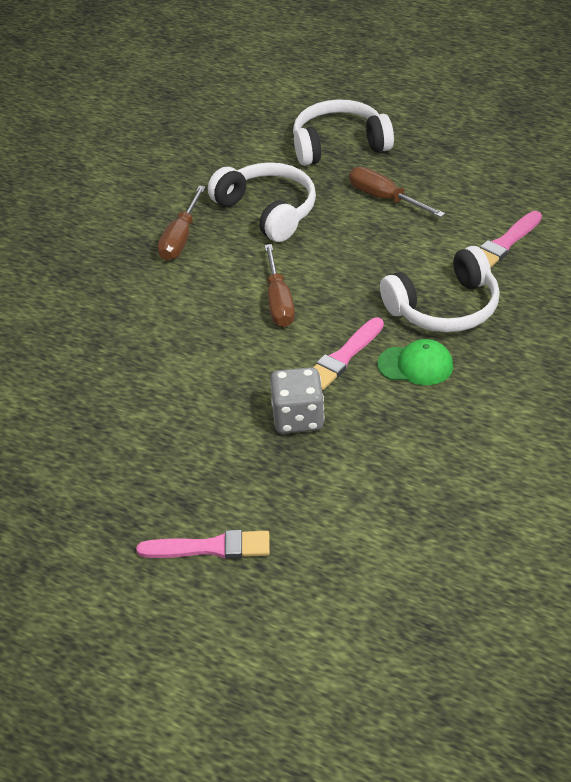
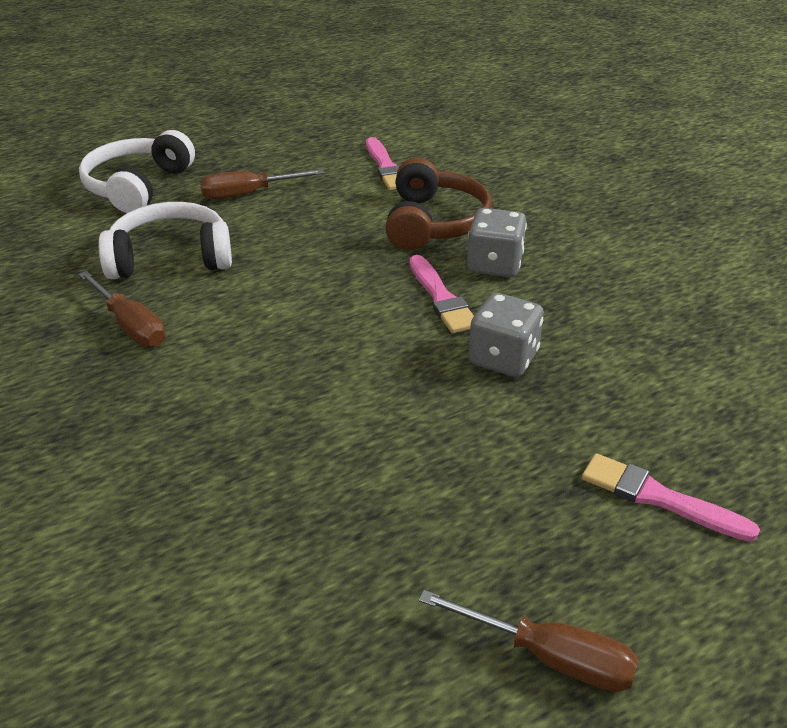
camera: 60 degrees left, 5 degrees down
pink brush [136,530,270,559] -> pink brush turned 90 degrees counterclockwise [582,453,760,542]
brown screwdriver [264,244,295,327] -> brown screwdriver moved to [419,590,639,692]
green cap [377,339,453,385] -> grey dice [467,208,527,278]
white headphones [380,246,500,332] -> brown headphones [385,158,492,250]

